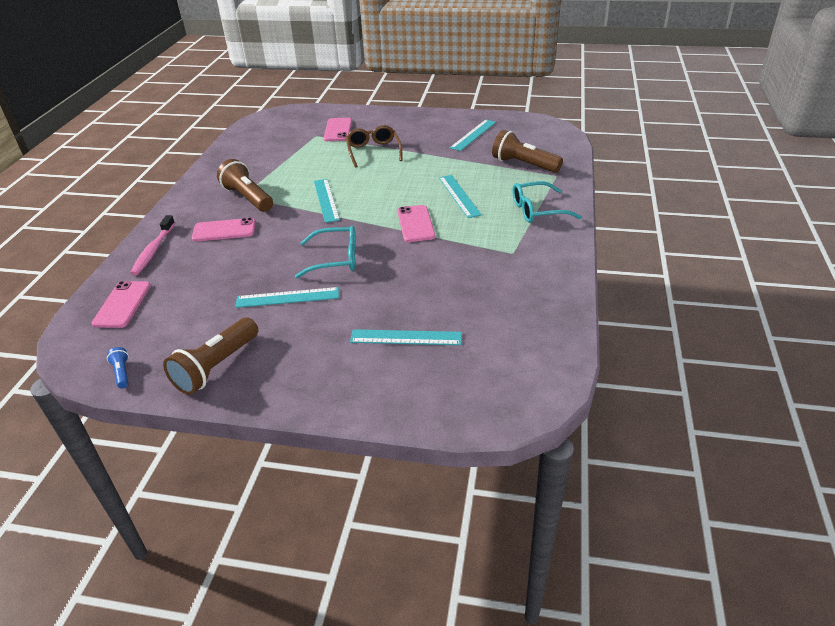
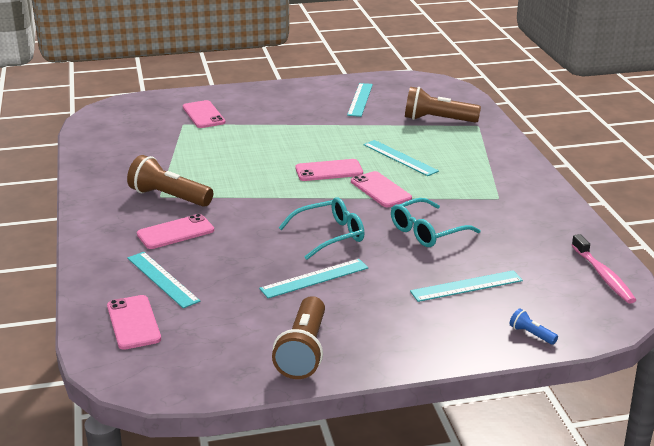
camera: 25 degrees left, 10 degrees down
blue flashlight [107,347,129,388] -> blue flashlight moved to [509,308,558,345]
pink toothbrush [130,215,175,276] -> pink toothbrush moved to [572,234,636,304]
turquoise ruler [314,179,340,223] -> turquoise ruler moved to [127,252,200,308]
brown glasses [346,125,402,168] -> none
turquoise glasses [512,181,581,223] -> turquoise glasses moved to [391,198,481,247]
none -> pink phone [295,159,363,181]

